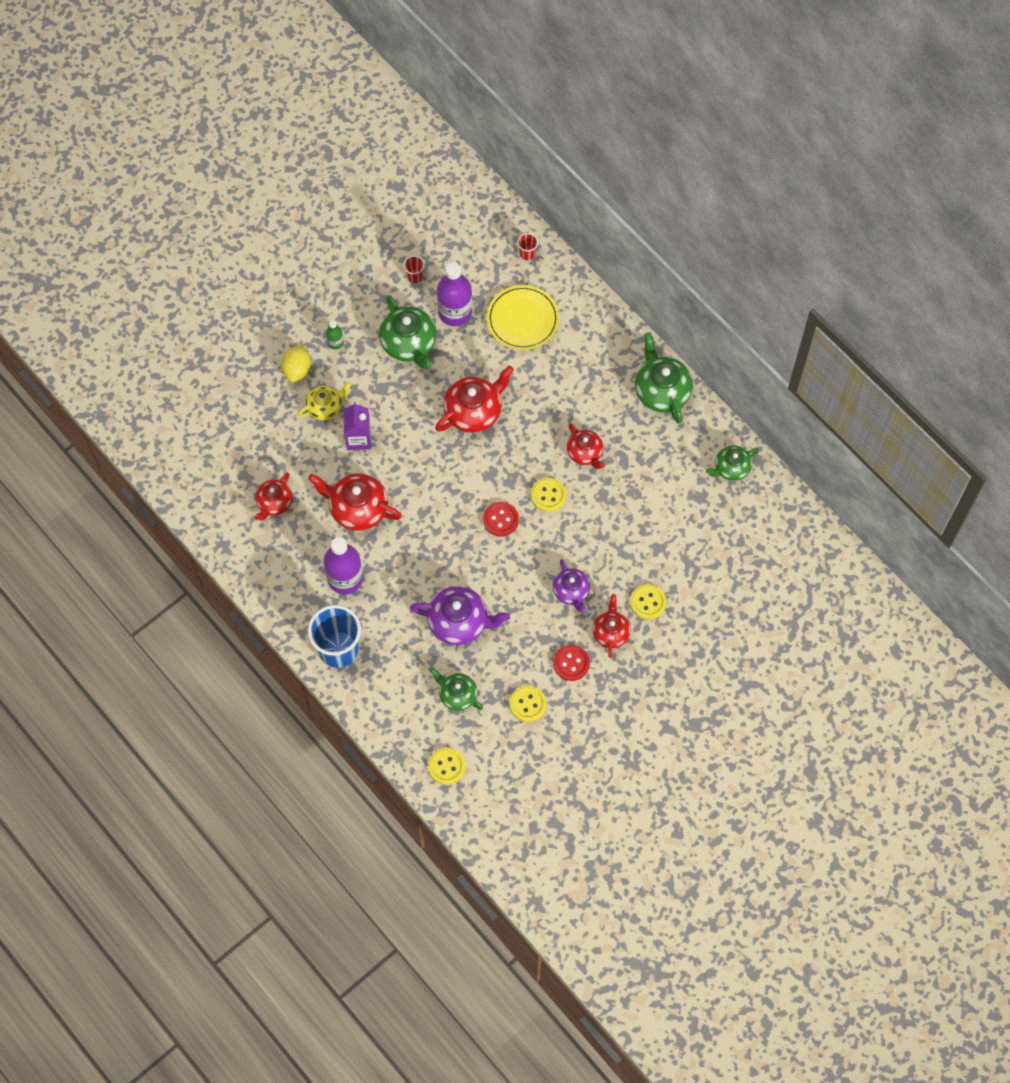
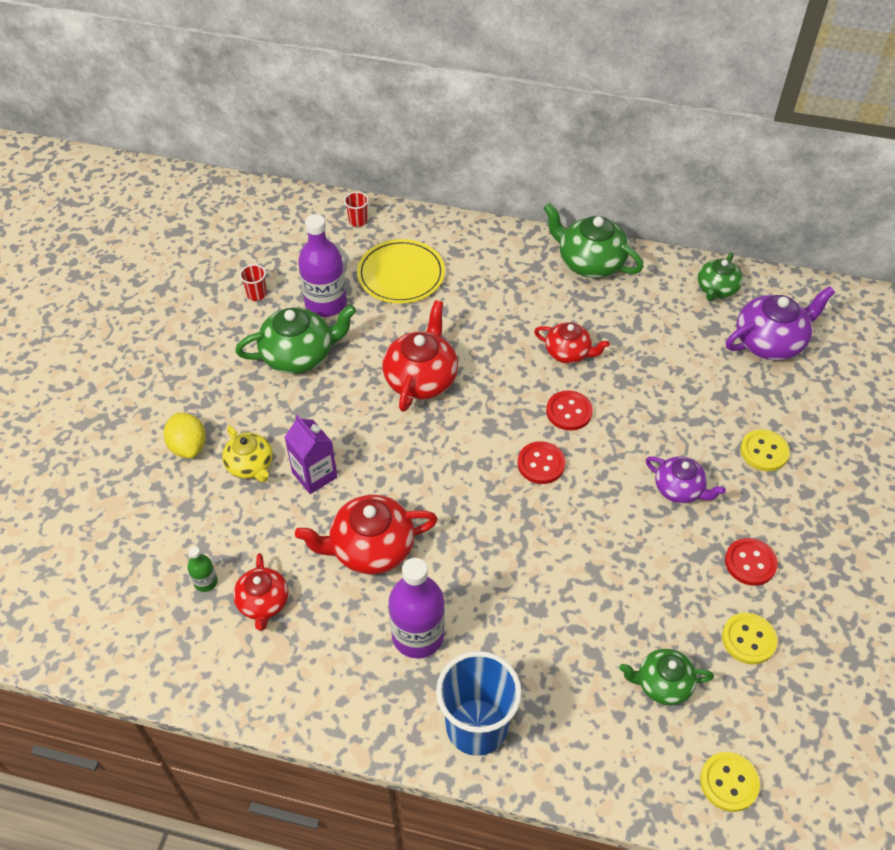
camera: 35 degrees left, 15 degrees down
yellow teapot [298,382,351,421] -> yellow teapot turned 120 degrees clockwise [222,426,273,482]
green bottle [326,320,344,349] -> green bottle moved to [187,547,218,592]
green teapot [379,295,437,369] -> green teapot turned 45 degrees counterclockwise [235,305,356,374]
purple teapot [410,586,510,645] -> purple teapot moved to [726,286,835,360]
yellow button [531,478,566,512] -> red button [546,390,593,431]
red teapot [592,594,630,658] -> none

